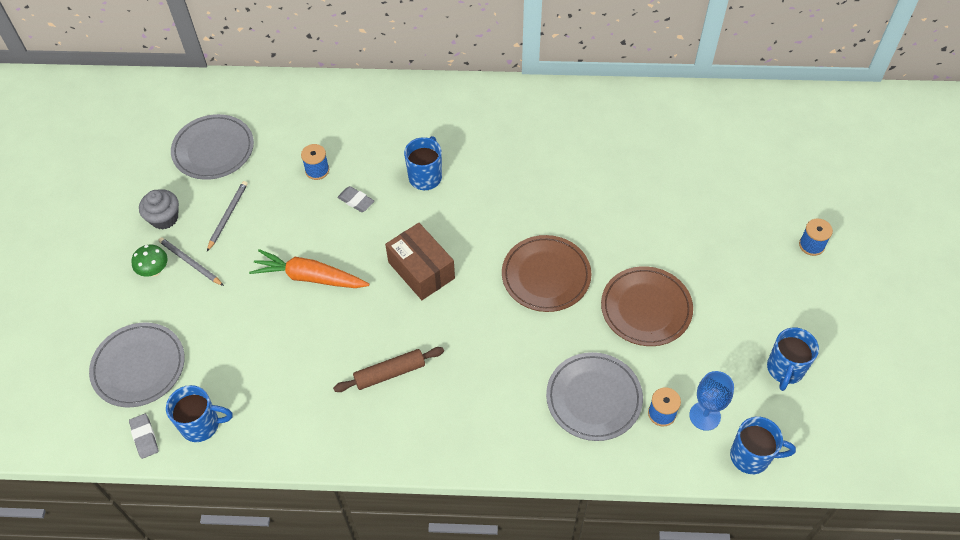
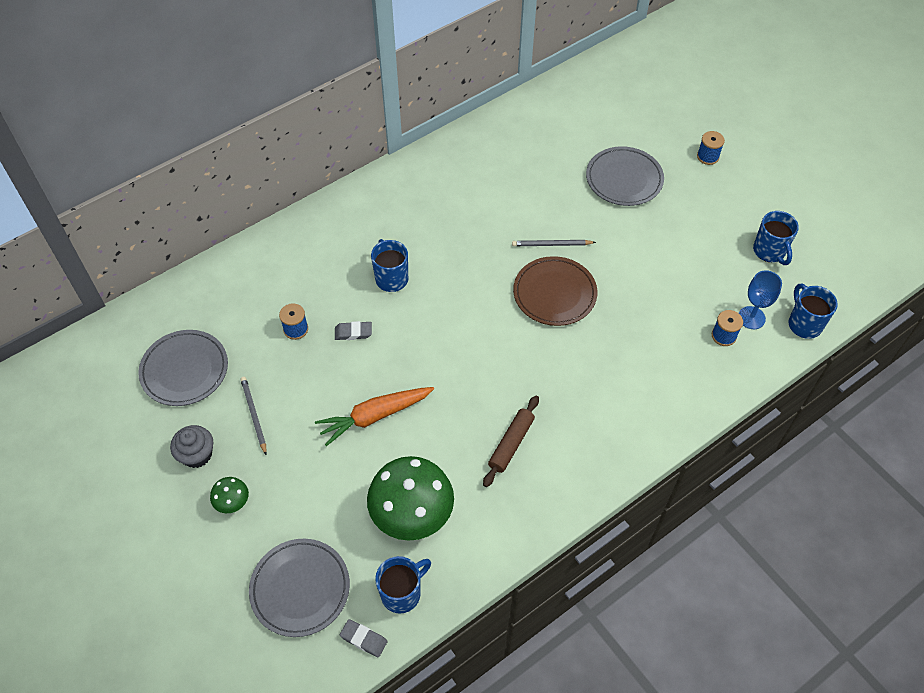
camera: 40 degrees left, 0 degrees up
grey pencil [158,237,224,286] -> grey pencil moved to [512,240,596,246]
brown box [385,223,455,300] -> none
grey plate [546,352,643,441] -> grey plate moved to [586,146,664,206]
brown plate [601,266,693,346] -> none
blue mug [730,417,796,474] -> blue mug turned 75 degrees counterclockwise [788,284,838,339]
none -> green mushroom [367,456,454,541]

